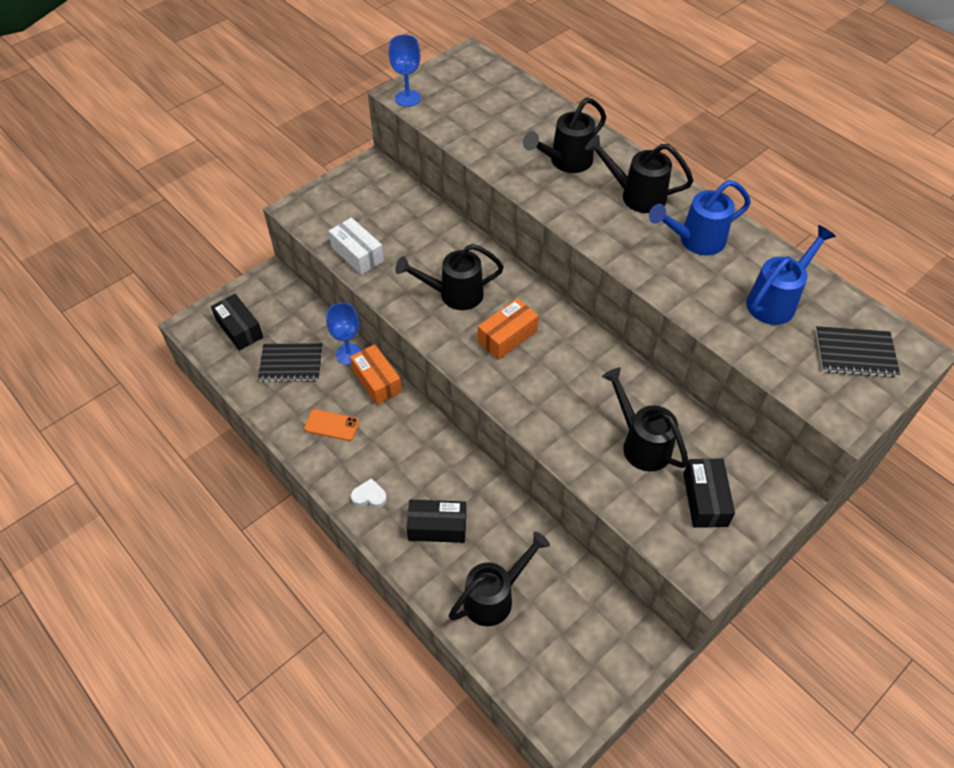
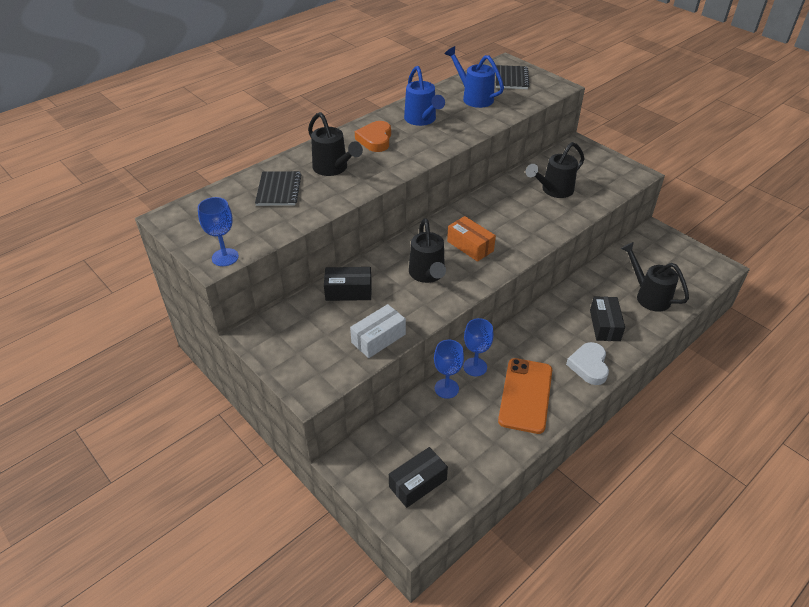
camera: 90 degrees left, 10 degrees down
black notebook [258,343,323,382] -> black notebook moved to [255,171,301,206]
orange phone [304,409,359,441] -> orange phone [498,358,552,434], size x1.91
orange box [350,344,402,405] -> blue goblet [463,318,493,376]
white heart [351,478,387,508] -> white heart [566,342,609,385], size x1.66
black watering can [585,135,693,213] -> orange heart [355,121,391,152]
black box [683,458,735,528] -> black box moved to [324,267,372,301]

